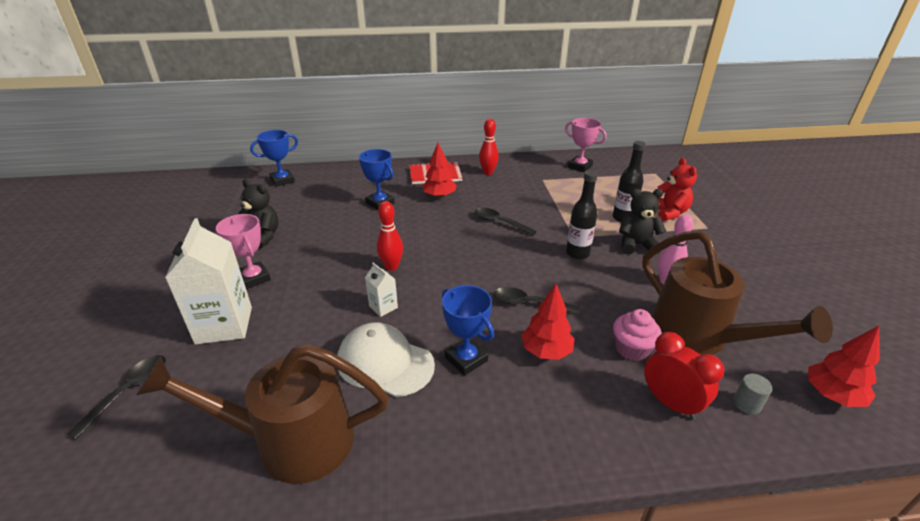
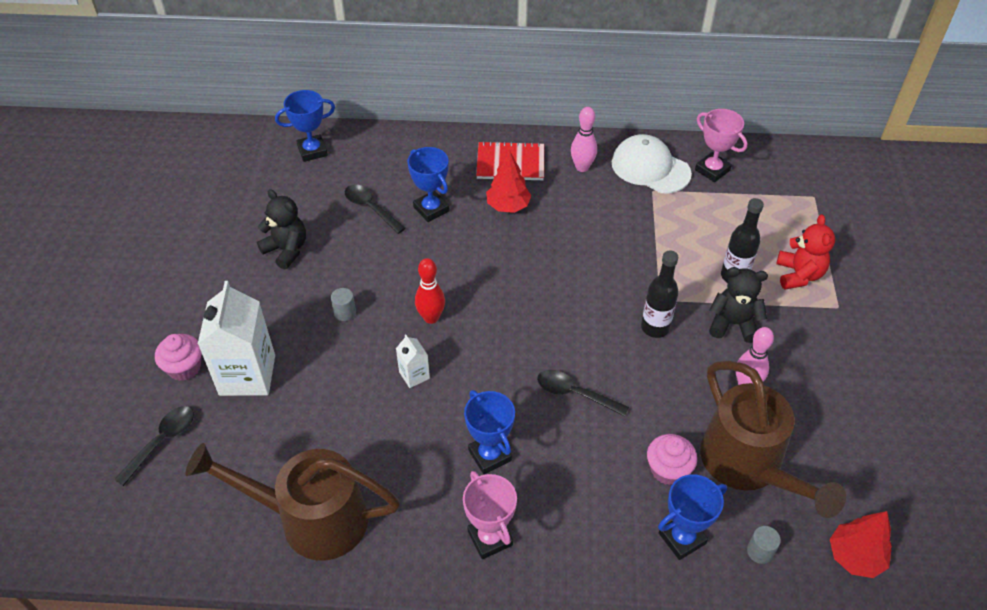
camera: 10 degrees right, 15 degrees up
pink trophy [216,214,271,289] -> pink trophy moved to [463,471,517,559]
white cap [337,322,435,397] -> white cap moved to [612,134,692,193]
black spoon [475,208,537,236] -> black spoon moved to [345,184,406,234]
red bowling pin [479,119,499,175] -> pink bowling pin [571,107,597,172]
red tree [521,284,575,360] -> none
red clock [644,332,724,420] -> blue trophy [658,474,727,560]
none -> pink cupcake [155,334,202,381]
none -> grey cylinder [331,288,356,321]

